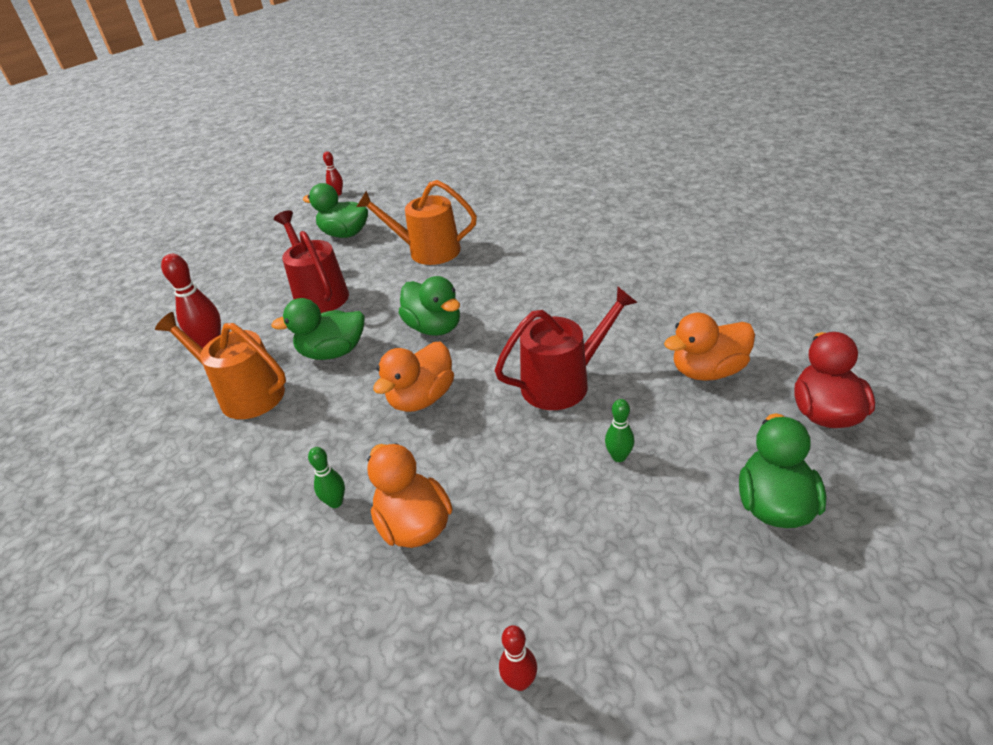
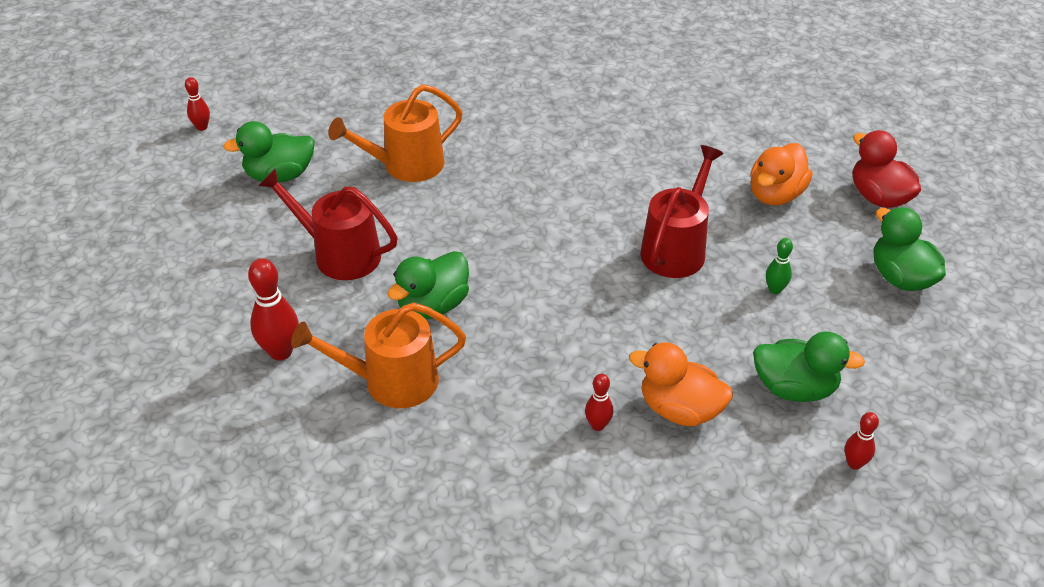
camera: 40 degrees left, 5 degrees up
green bowling pin [308,447,345,508] -> red bowling pin [585,374,613,431]
orange duck [373,341,454,412] -> none
green duck [399,276,460,336] -> green duck moved to [753,331,865,402]

